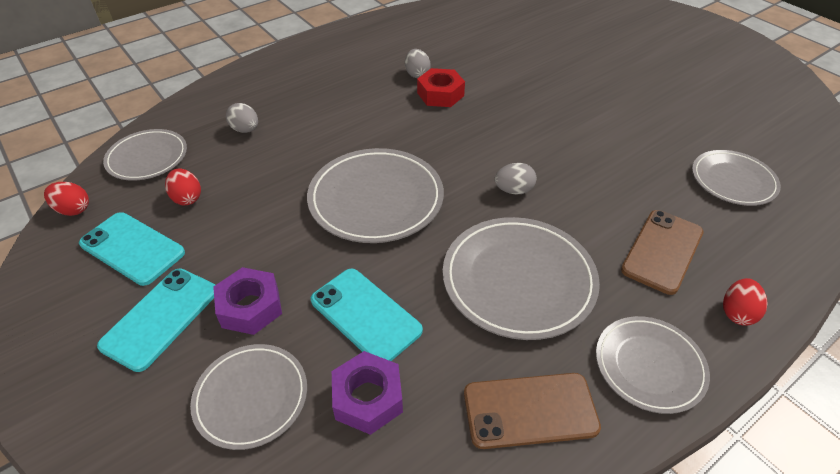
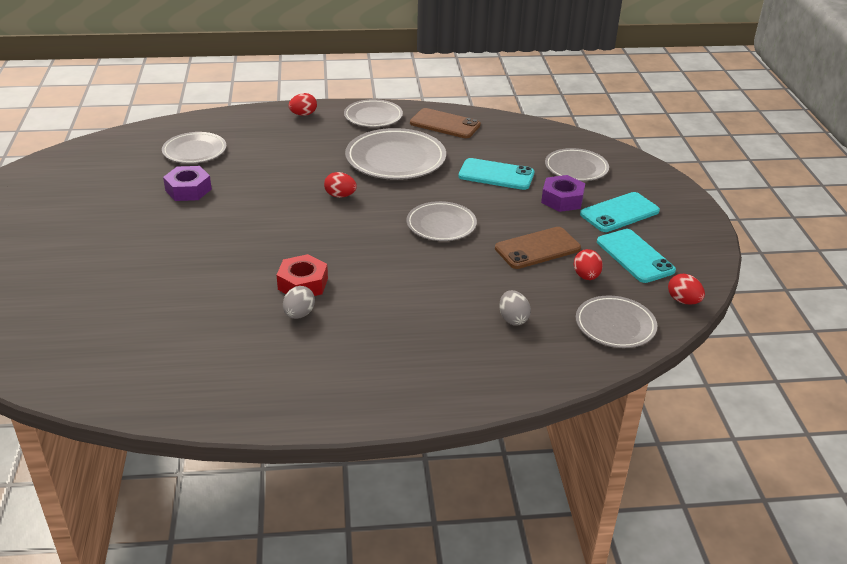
camera: 150 degrees left, 10 degrees down
grey plate [307,148,444,243] -> grey plate [406,201,477,241], size x0.63
turquoise phone [311,268,423,361] -> turquoise phone turned 60 degrees counterclockwise [458,158,534,190]
purple nut [332,351,403,435] -> purple nut moved to [163,166,212,201]
grey egg [494,163,537,194] -> red egg [324,172,357,198]
brown phone [621,210,704,295] -> brown phone moved to [495,227,581,269]

